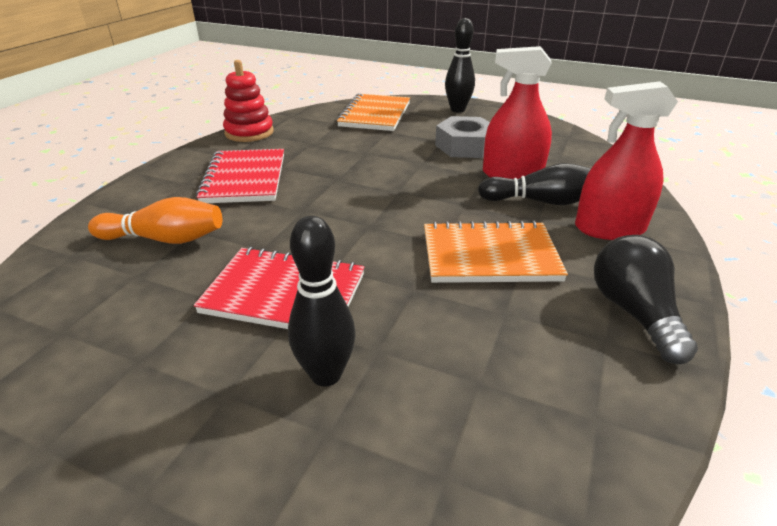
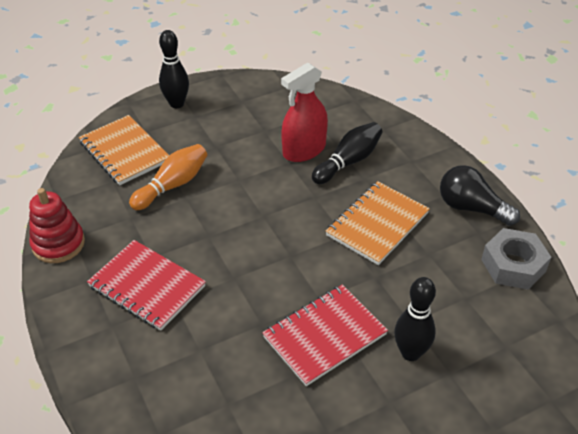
camera: 50 degrees left, 10 degrees up
orange bowling pin [88,197,222,244] -> orange bowling pin moved to [129,144,207,210]
grey nut [435,116,490,158] -> grey nut moved to [481,228,551,290]
red spray bottle [575,81,678,240] -> none

